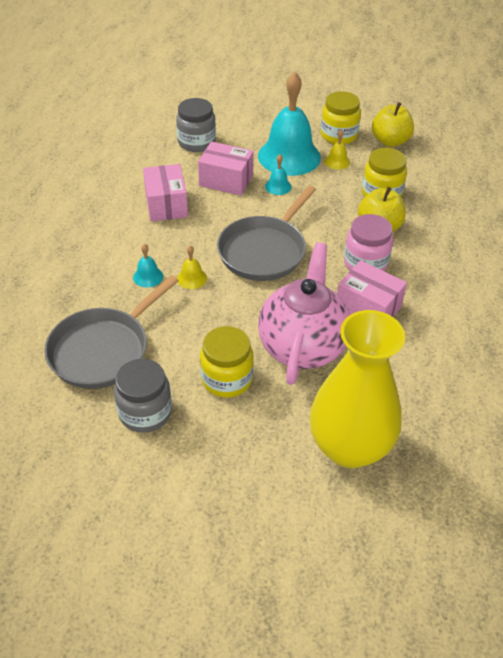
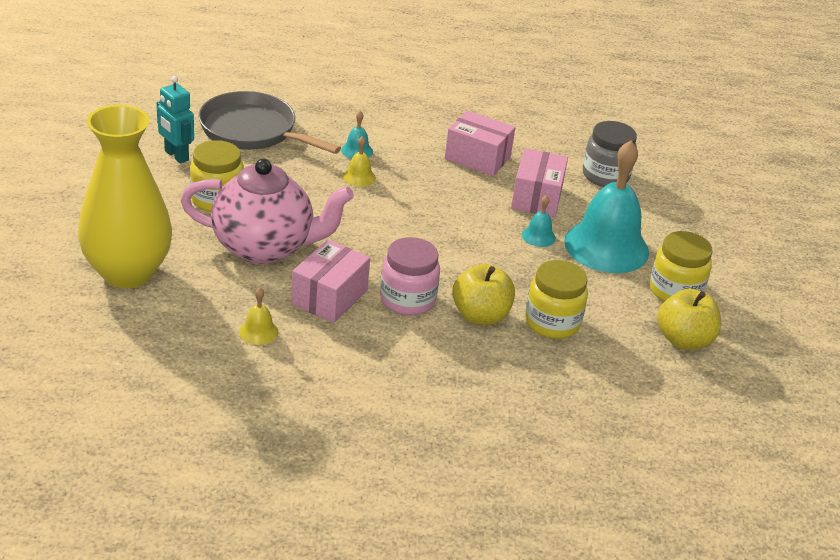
camera: 80 degrees right, 10 degrees down
grey jar [114,359,172,433] -> turquoise robot [157,76,194,163]
pink box [143,164,188,221] -> pink box turned 45 degrees clockwise [445,110,515,176]
grey pan [217,185,316,281] -> none
yellow bell [325,130,350,169] -> yellow bell moved to [239,287,279,345]

